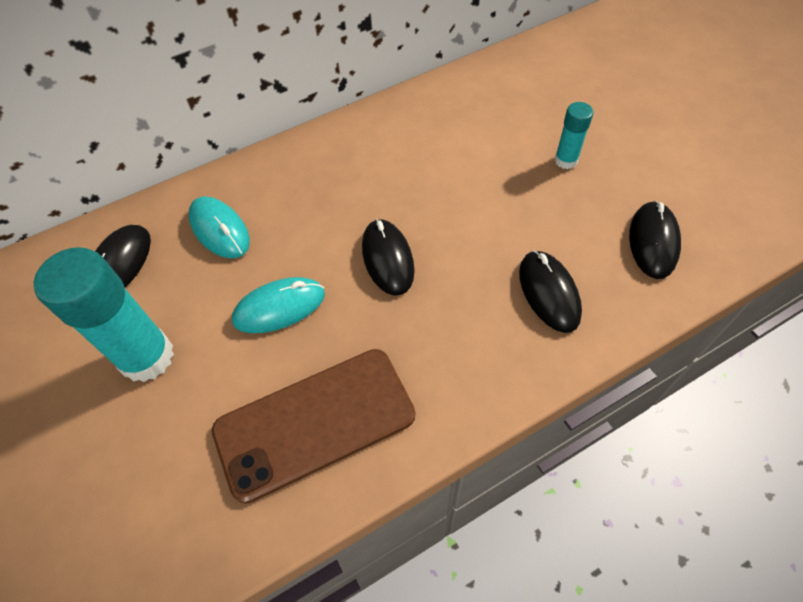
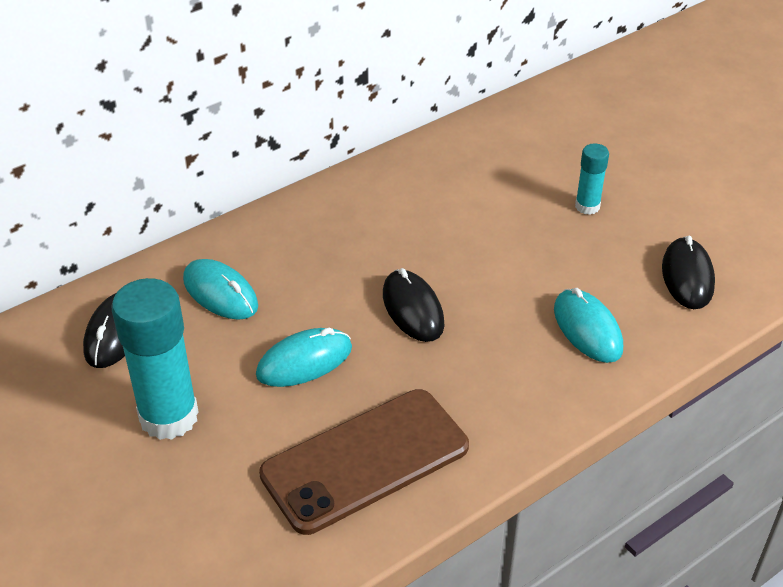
camera: 10 degrees left, 15 degrees down
black mouse [519,250,582,333] -> turquoise mouse [554,288,623,363]

